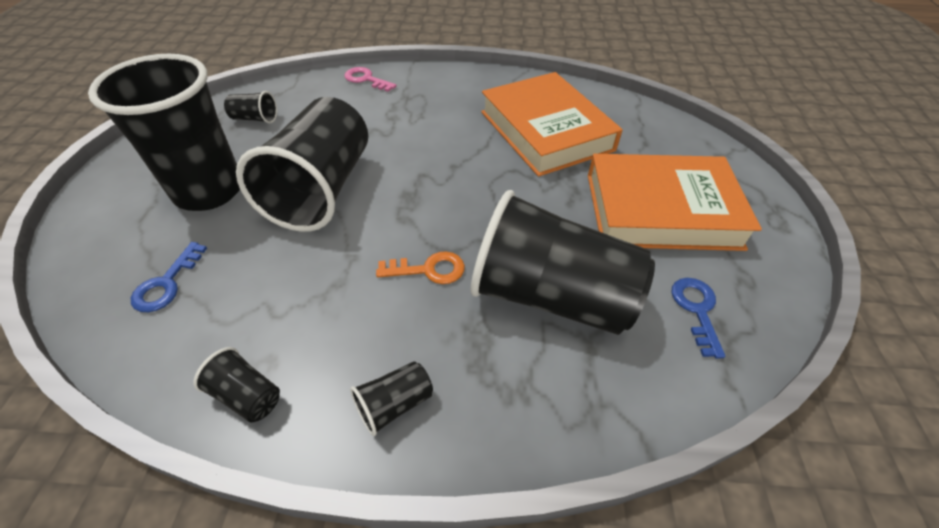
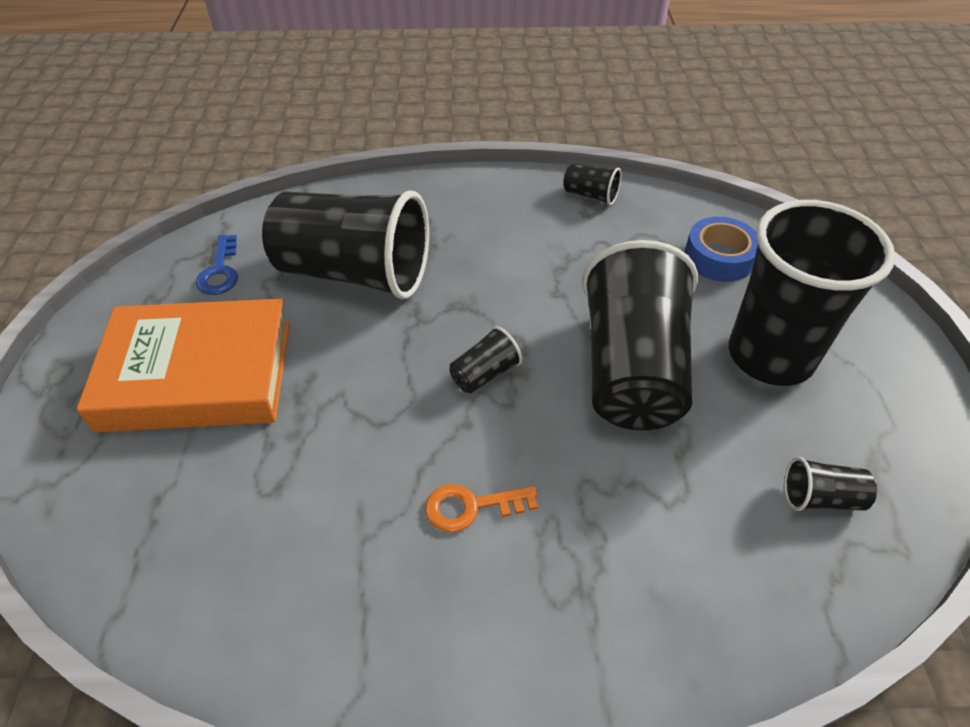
camera: 175 degrees right, 0 degrees up
blue key [131,242,207,312] -> blue tape [684,217,758,282]
pink key [344,67,396,92] -> none
black cup [350,361,433,436] -> black cup moved to [449,326,522,393]
orange key [376,251,465,284] -> orange key moved to [425,484,538,532]
orange book [481,72,623,177] -> none

